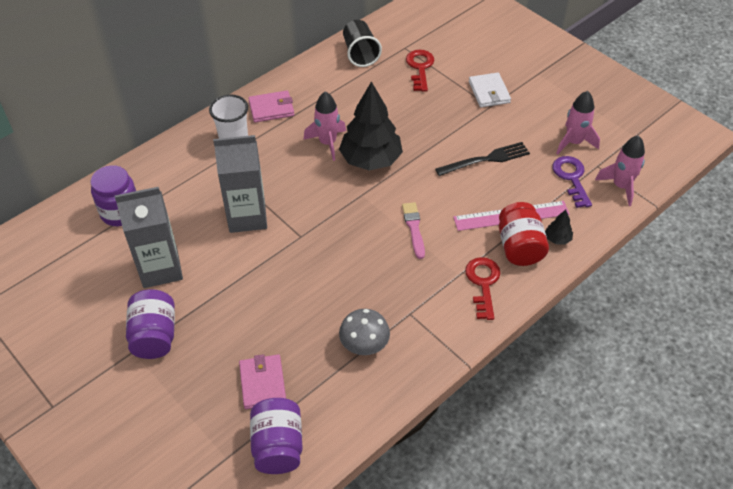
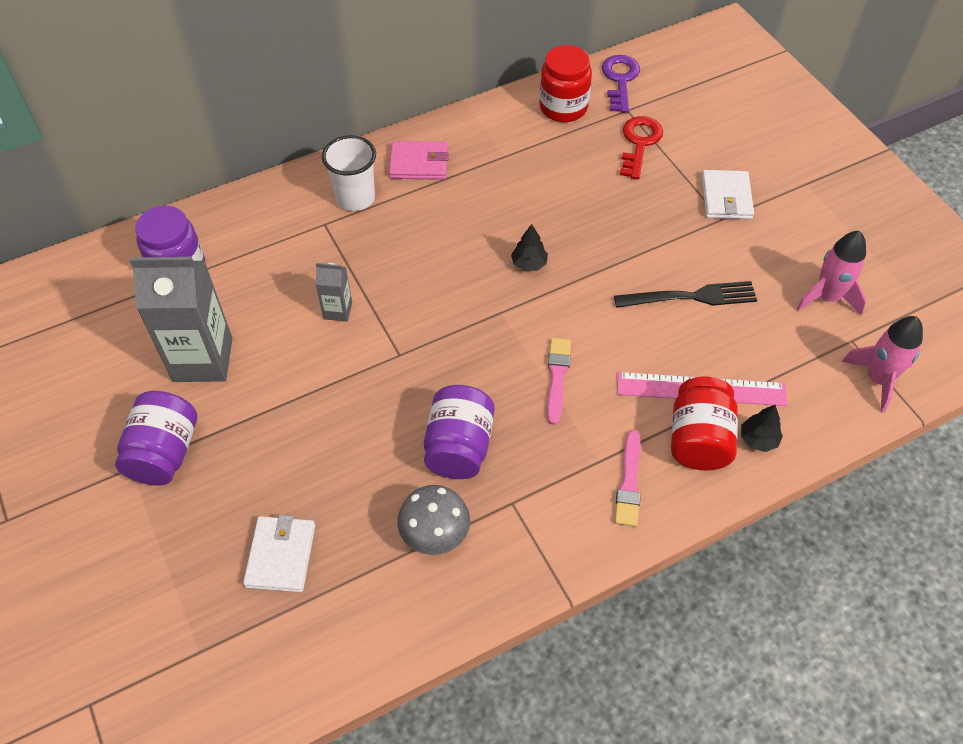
camera: 15 degrees right, 5 degrees up
grey carton [213,135,267,233] -> grey carton [316,263,352,322], size x0.48
pink wallet [239,354,286,409] -> white wallet [243,515,315,593]
purple jar [250,398,303,474] -> purple jar moved to [424,385,495,479]
pink rocket [303,92,346,161] -> none
black tree [339,81,403,171] -> black tree [511,224,548,271], size x0.42
black cup [343,20,382,67] -> red jar [539,45,592,122]
red key [465,257,501,320] -> pink brush [615,430,641,527]
purple key [552,156,592,208] -> purple key moved to [602,55,640,113]

